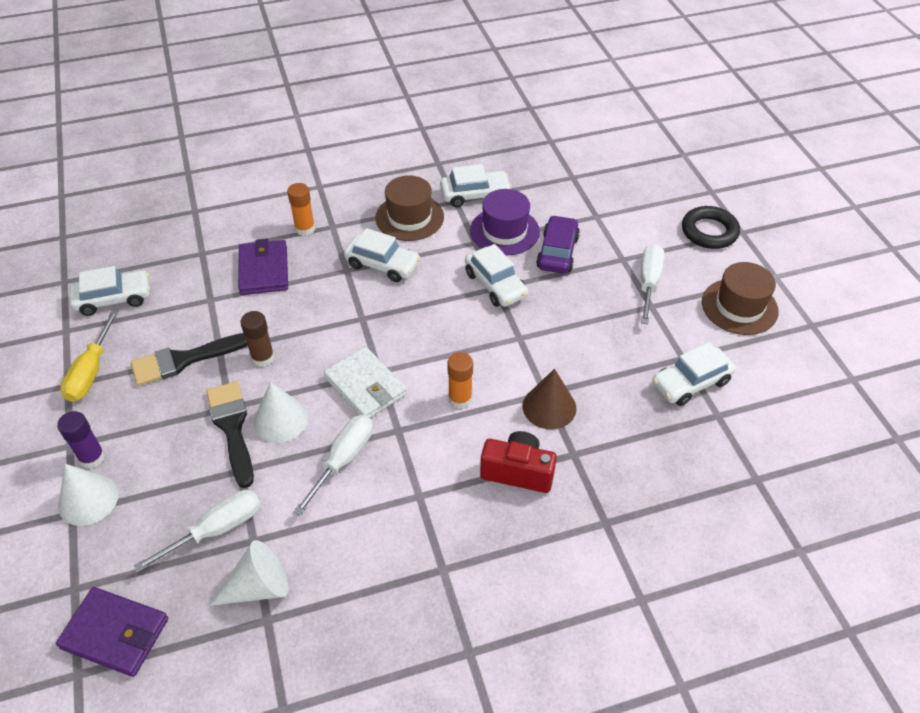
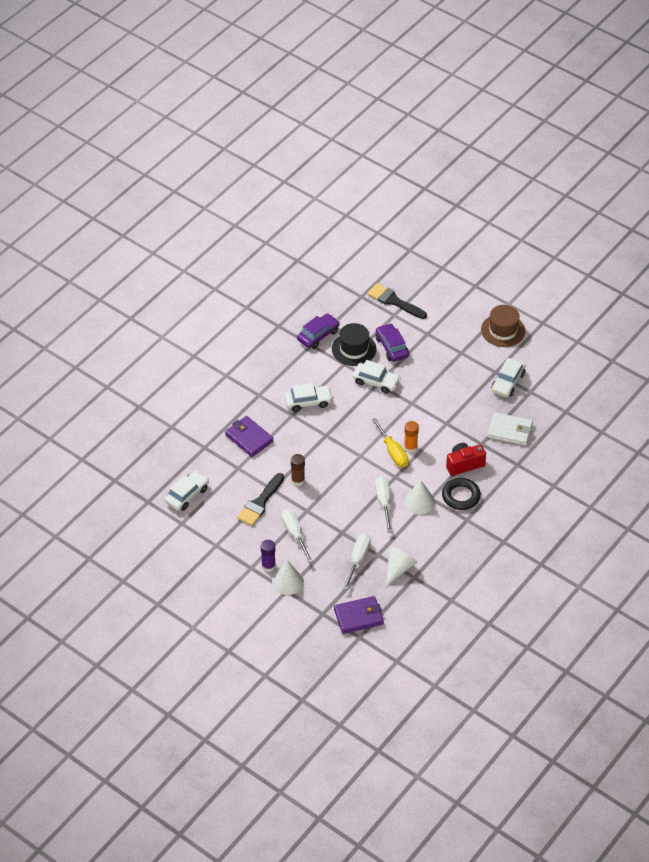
camera: 35 degrees left, 0 degrees up
yellow screwdriver [60,310,119,402] -> yellow screwdriver moved to [372,418,409,467]
black brush [206,381,254,488] -> black brush moved to [367,283,427,319]
white cone [253,382,308,443] -> white cone moved to [404,481,435,514]
orange glue stick [287,183,315,236] -> none
white wallet [324,346,407,418] -> white wallet moved to [487,412,533,446]
brown hat [375,175,444,241] -> none
white car [440,164,512,207] -> purple car [297,313,340,349]
purple hat [470,189,540,255] -> black hat [332,323,377,366]
brown cone [523,369,576,429] -> none
white screwdriver [641,244,664,324] -> white screwdriver moved to [281,509,313,563]
black ring [682,206,740,249] -> black ring moved to [442,478,481,510]

